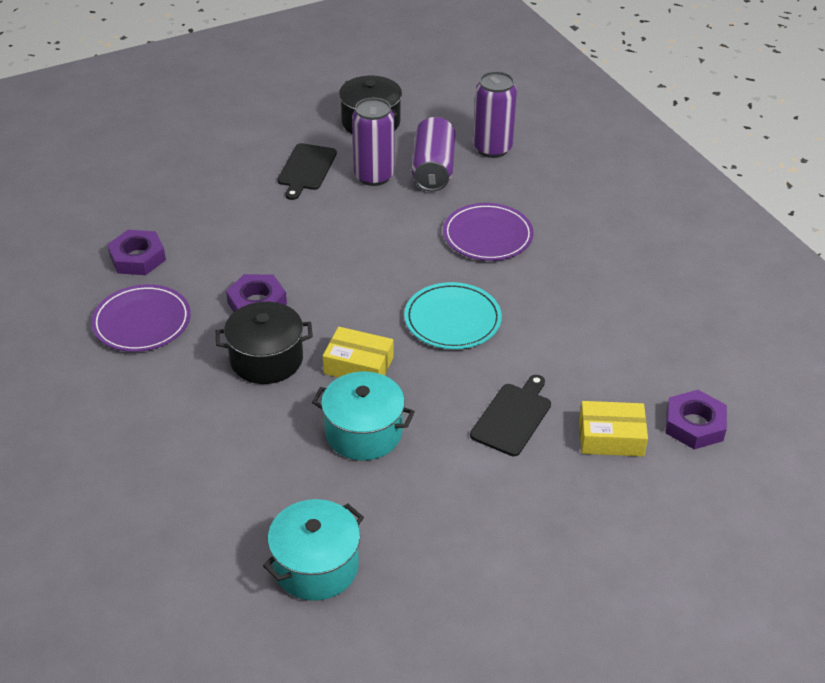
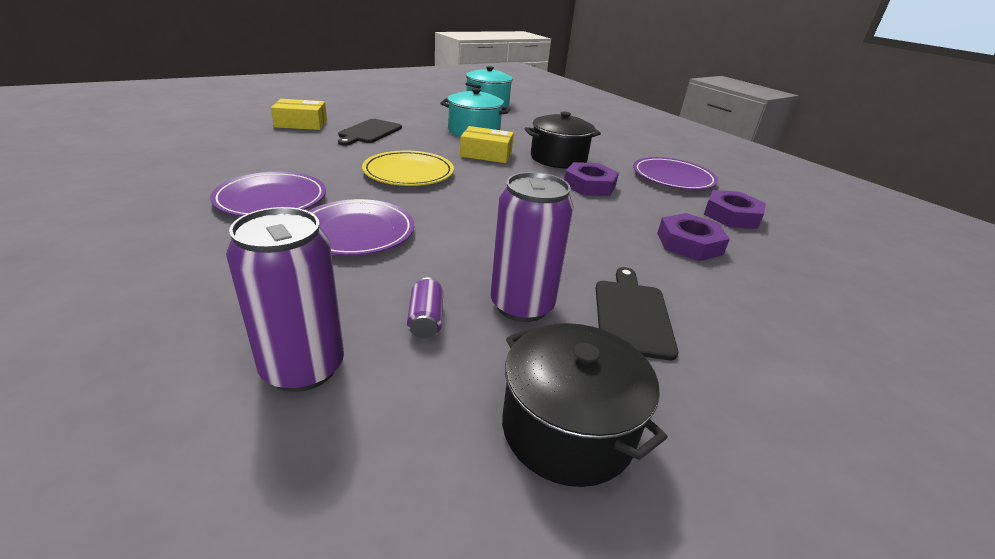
camera: 170 degrees right, 10 degrees down
turquoise plate [404,282,502,349] -> yellow plate [362,150,454,186]
purple can [411,117,456,191] -> purple can [407,277,443,339], size x0.47
purple nut [666,390,727,449] -> purple nut moved to [657,213,730,261]
none -> purple plate [210,172,326,217]

